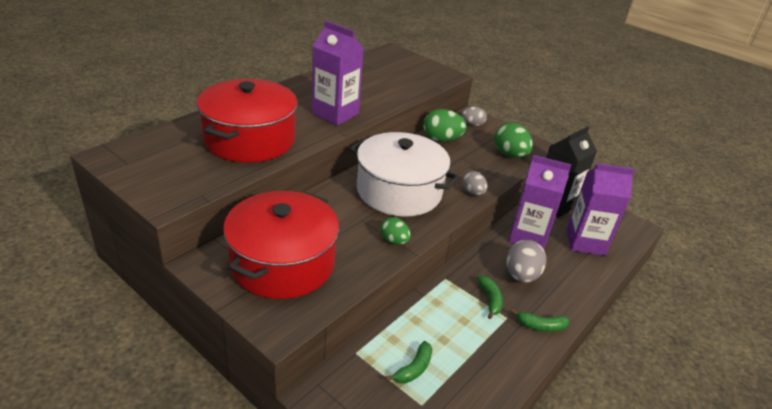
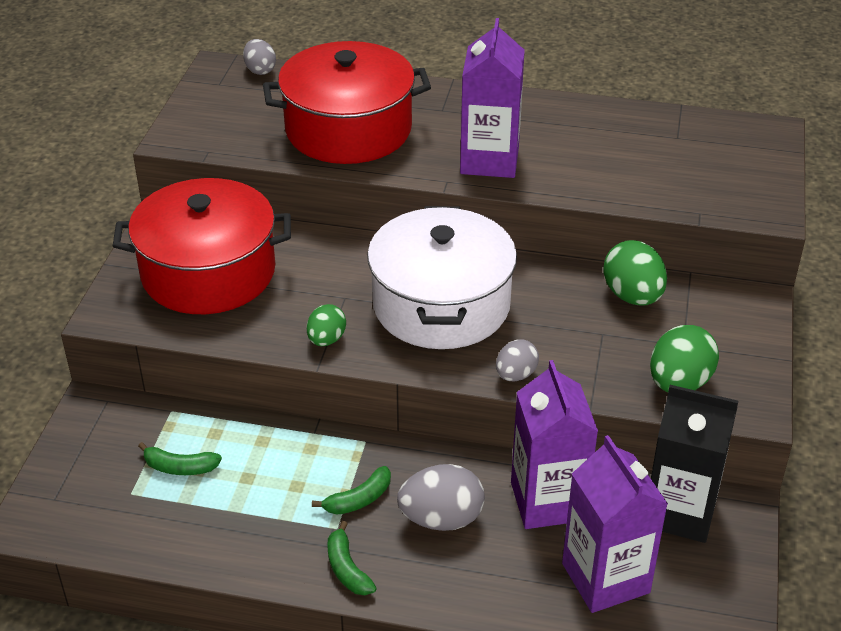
camera: 65 degrees right, 5 degrees up
grey egg [462,107,487,126] -> grey egg moved to [243,39,276,75]

